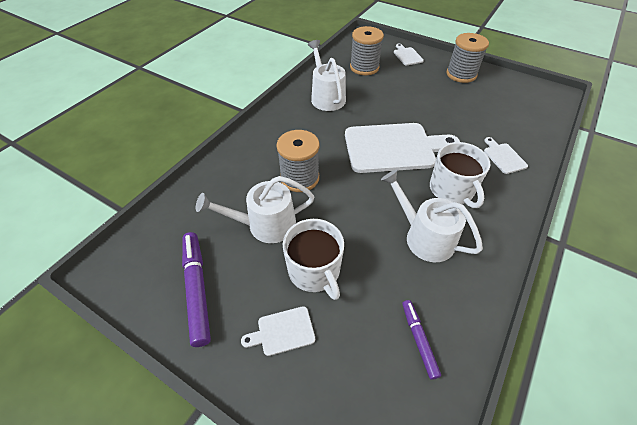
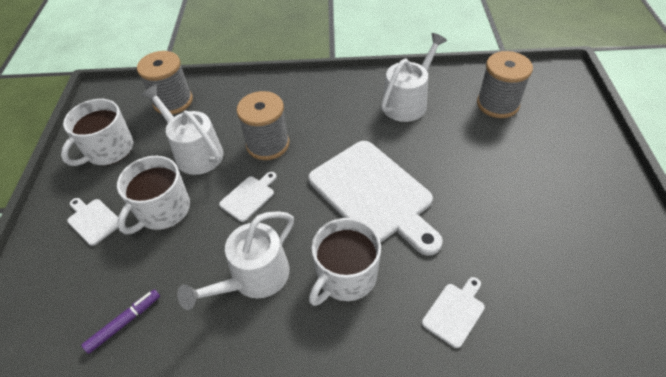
camera: 60 degrees right, 0 degrees up
purple marker [182,232,211,347] -> white mug [61,99,134,166]
white watering can [381,170,483,262] -> white watering can turned 150 degrees counterclockwise [177,211,294,310]
white cutting board [394,44,424,65] -> white cutting board moved to [219,172,277,222]
grey spool [446,33,489,83] -> grey spool moved to [137,51,193,114]

